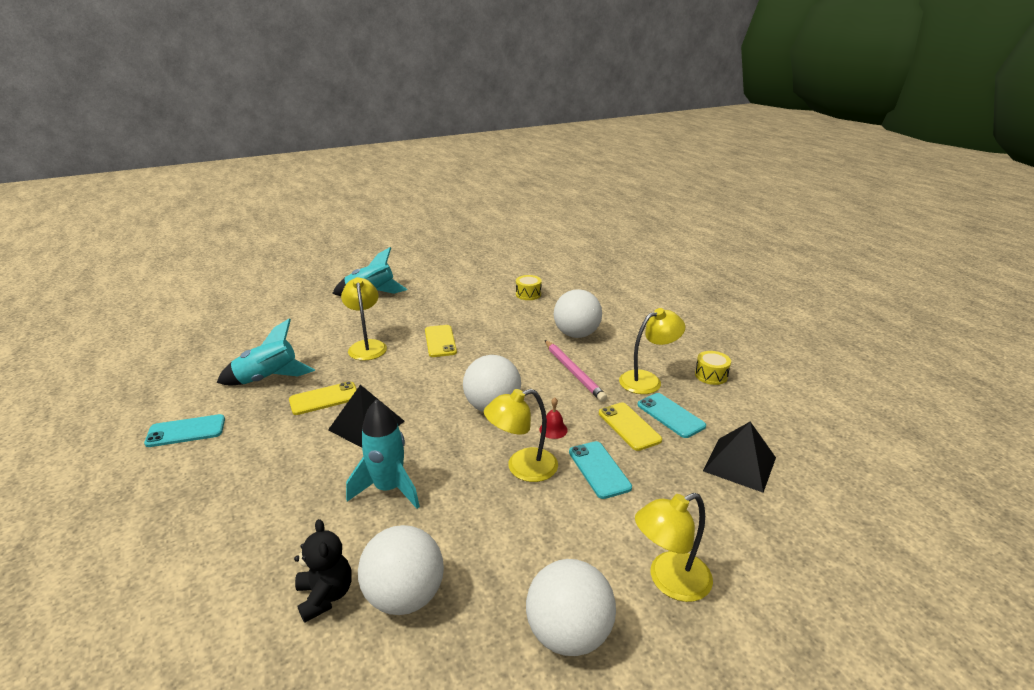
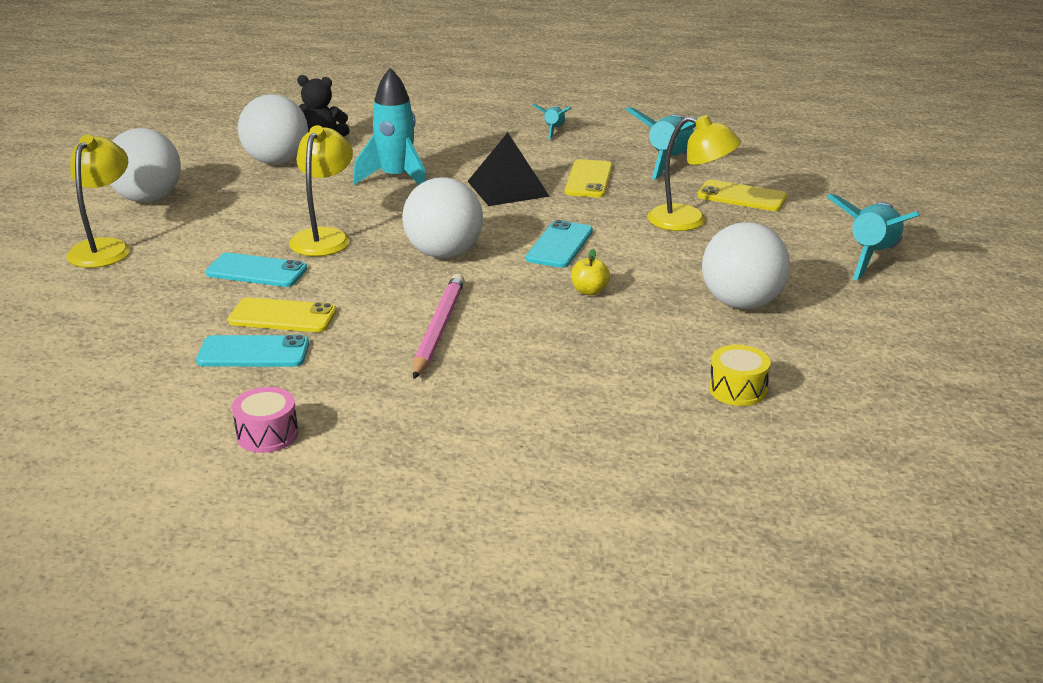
camera: 125 degrees right, 0 degrees up
turquoise phone [144,414,225,447] -> turquoise phone moved to [526,220,593,268]
yellow phone [425,325,457,357] -> yellow phone moved to [697,180,787,211]
red bell [539,397,568,439] -> none
pink pencil [545,340,607,402] -> pink pencil turned 90 degrees clockwise [413,274,465,379]
white ball [554,289,602,338] -> white ball moved to [702,222,790,309]
yellow lamp [619,308,685,394] -> none
yellow drum [695,351,731,385] -> pink drum [232,387,298,453]
black pyramid [703,422,776,493] -> none
none -> turquoise rocket [533,104,571,139]
none -> yellow apple [571,249,610,295]

